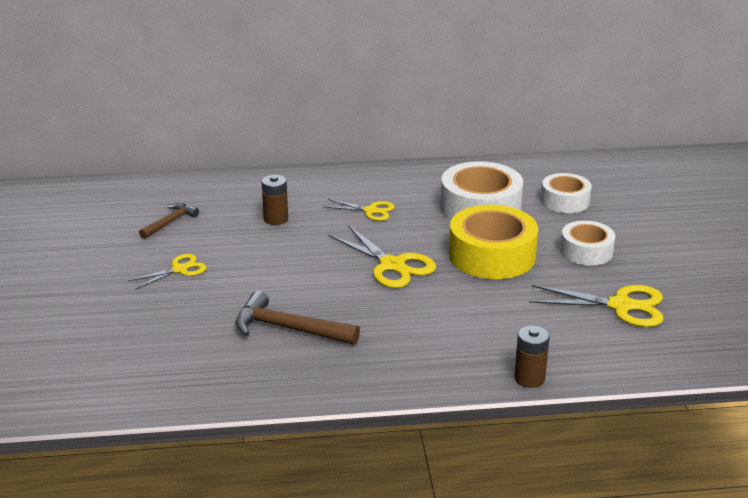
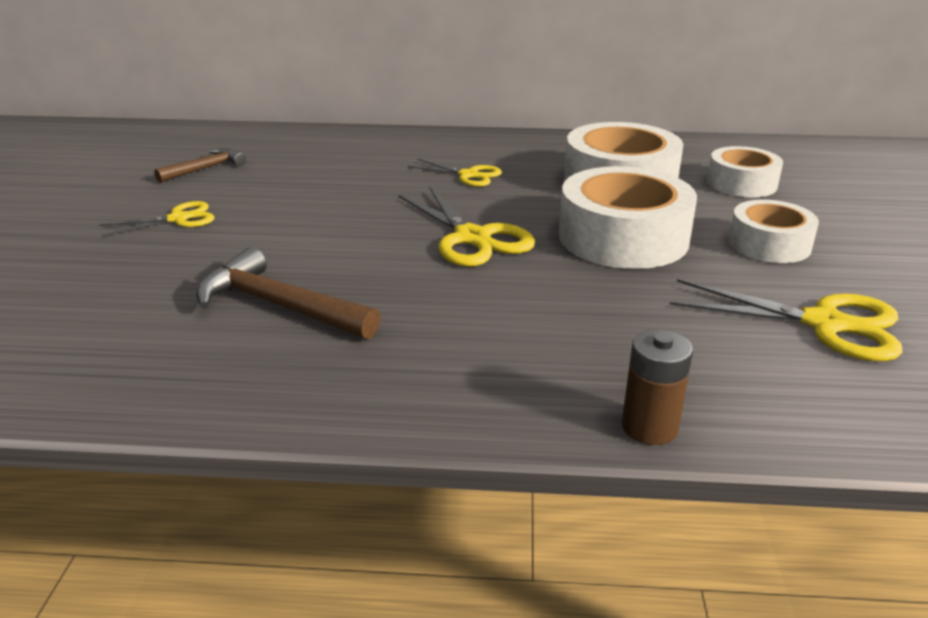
camera: 10 degrees right, 0 degrees up
brown battery [262,175,288,225] -> none
yellow tape [449,205,538,279] -> white tape [559,166,697,269]

